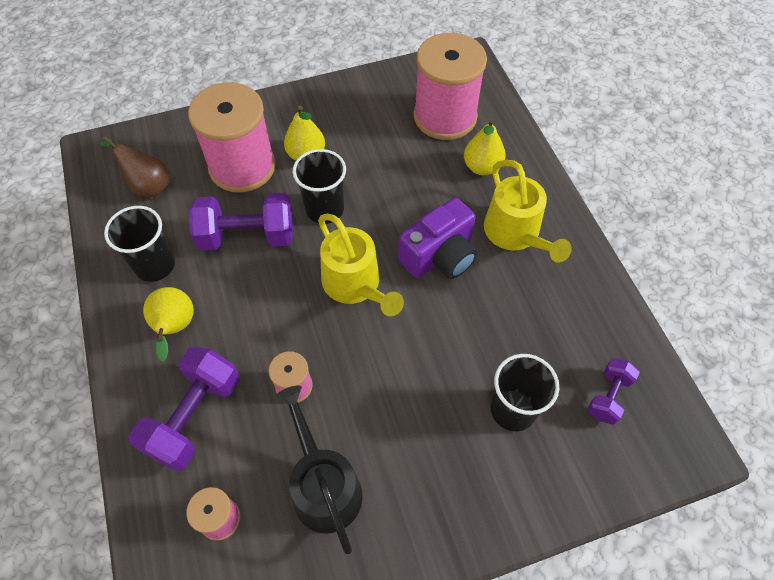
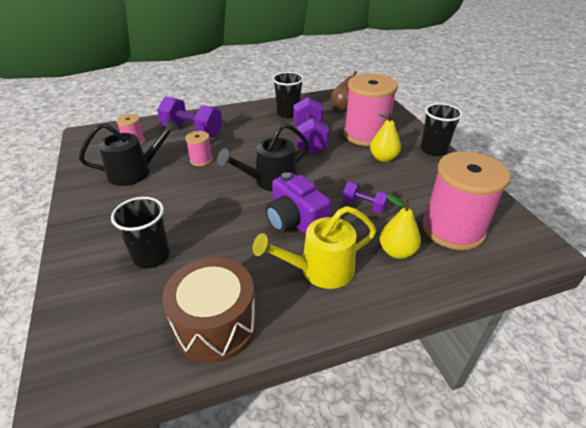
camera: 90 degrees right, 20 degrees down
yellow pear [143,287,194,361] -> none
black cup [293,149,346,224] -> black cup moved to [420,103,463,156]
yellow watering can [318,214,404,316] -> black watering can [217,123,309,191]
purple dumbbell [588,358,640,425] -> purple dumbbell moved to [343,182,389,214]
none -> brown drum [162,257,257,363]

